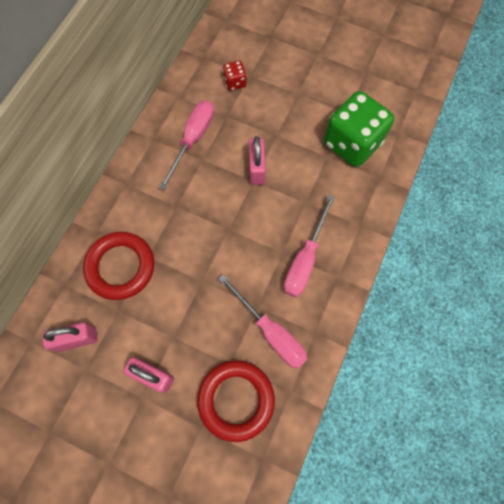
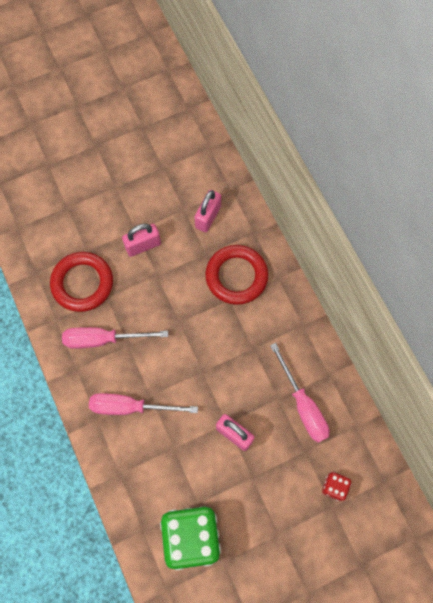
camera: 130 degrees right, 0 degrees up
pink screwdriver [284,195,335,297] -> pink screwdriver turned 60 degrees counterclockwise [89,393,198,415]

